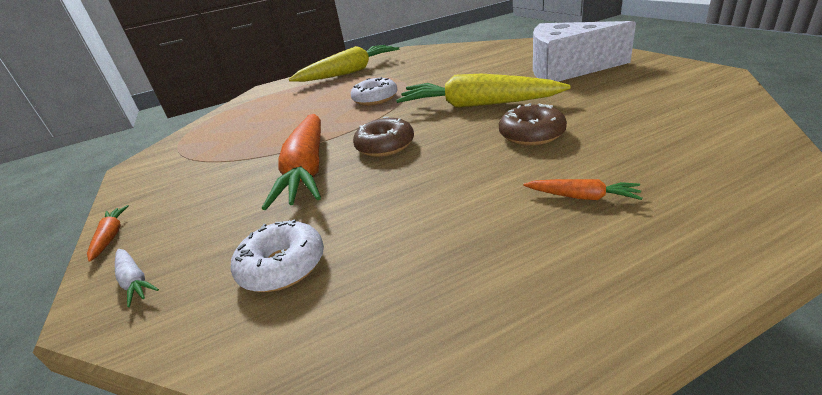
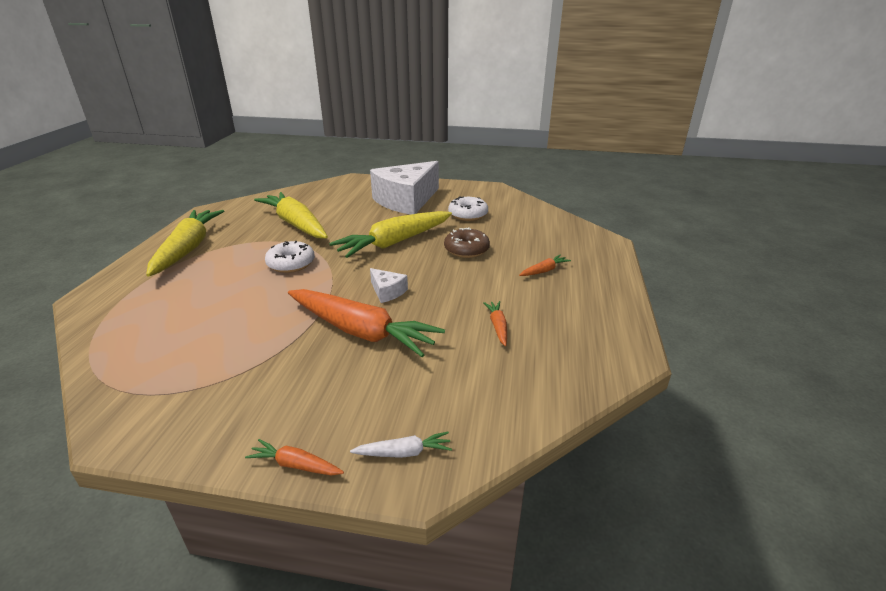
camera: 60 degrees left, 0 degrees up
white donut [231,220,324,292] -> white donut moved to [448,196,488,221]
brown donut [353,117,414,157] -> white cheese [370,268,408,303]
none -> yellow carrot [254,192,328,238]
none -> orange carrot [483,301,507,346]

